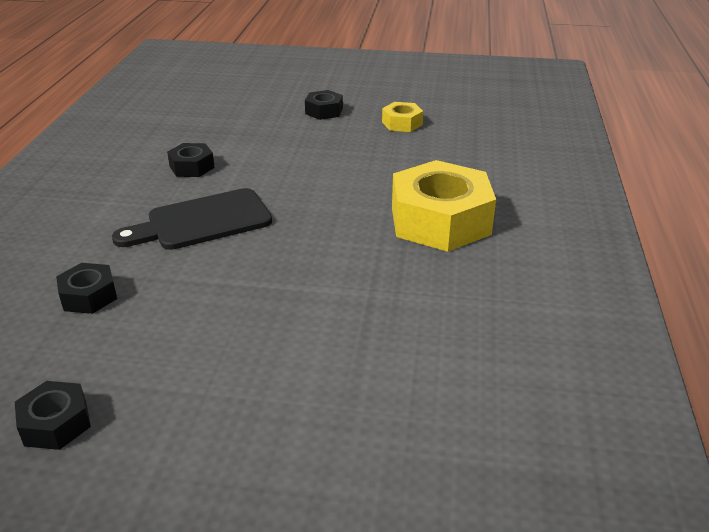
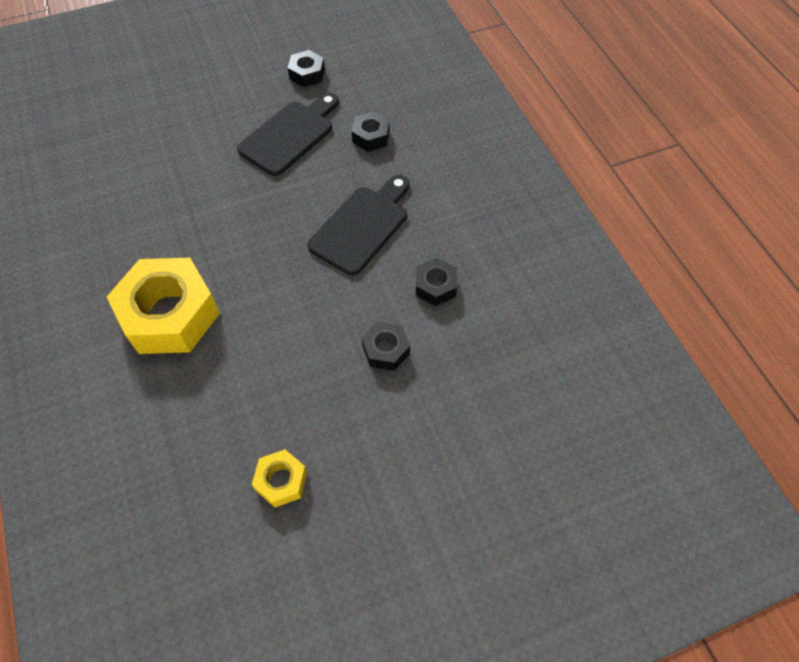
camera: 150 degrees right, 25 degrees up
black nut [305,90,343,120] -> black nut moved to [362,322,410,371]
none -> black cutting board [237,93,339,176]

